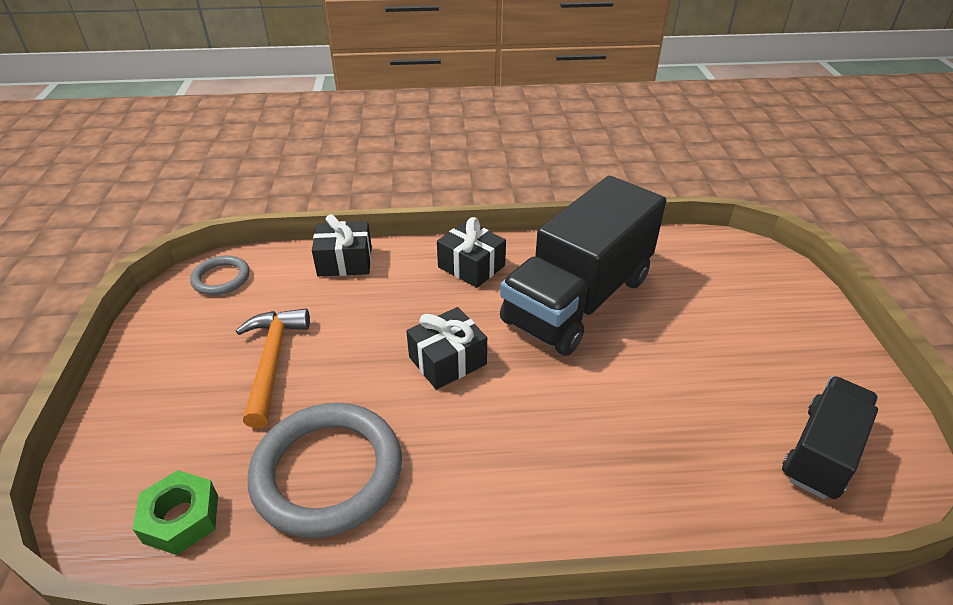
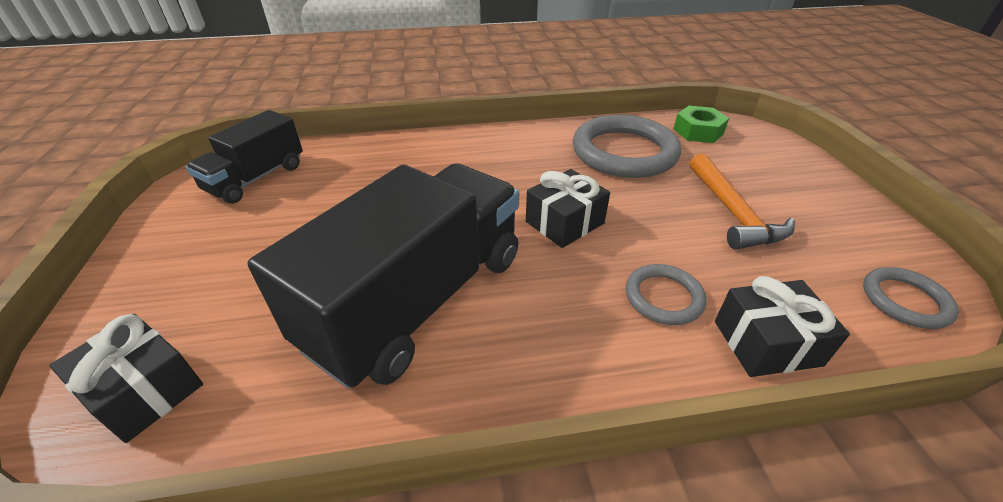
camera: 175 degrees right, 0 degrees up
black gift [437,217,506,288] -> black gift moved to [49,314,203,443]
none -> grey ring [626,264,707,325]

